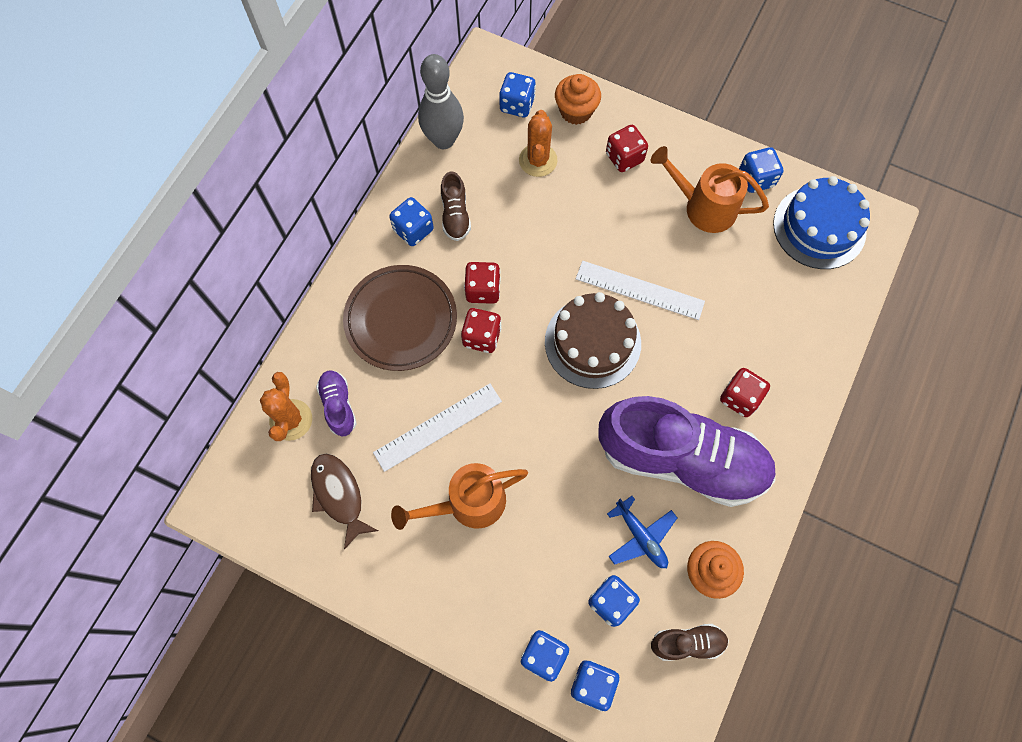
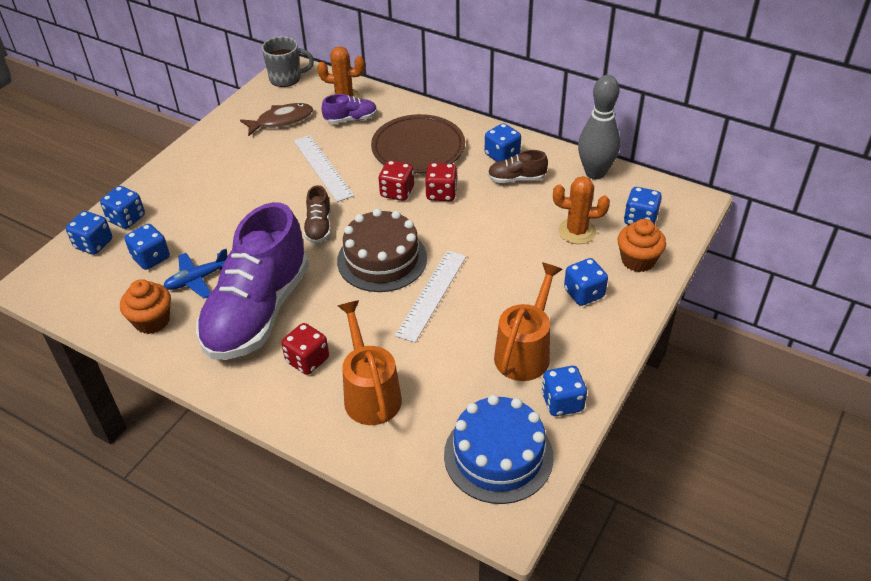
camera: 95 degrees right, 25 degrees down
orange watering can [391,463,528,530] -> orange watering can moved to [338,300,402,425]
red dice [606,125,648,172] -> blue dice [564,258,608,306]
brown shoe [651,624,729,661] -> brown shoe moved to [303,185,331,244]
none -> grey mug [262,36,314,87]

